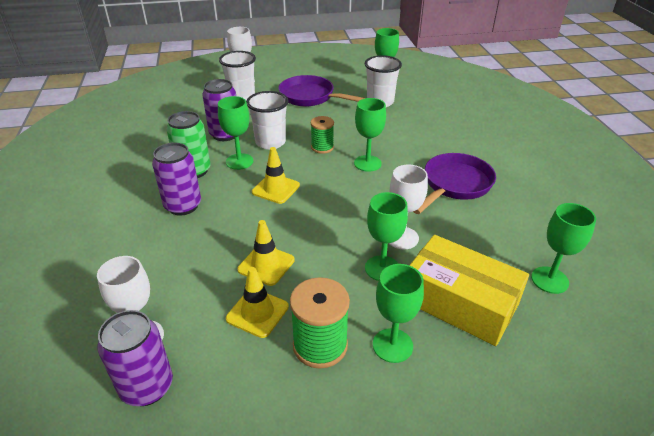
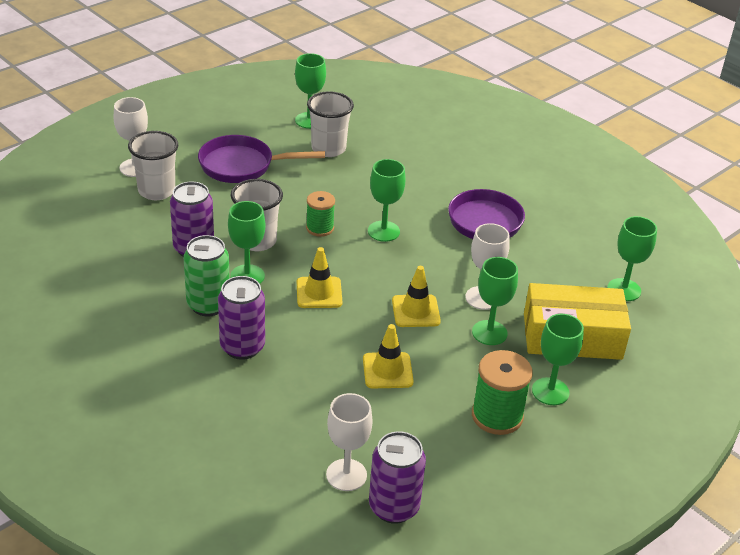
camera: 35 degrees left, 0 degrees up
yellow traffic cone [226,267,289,338] -> yellow traffic cone moved to [392,266,441,327]

